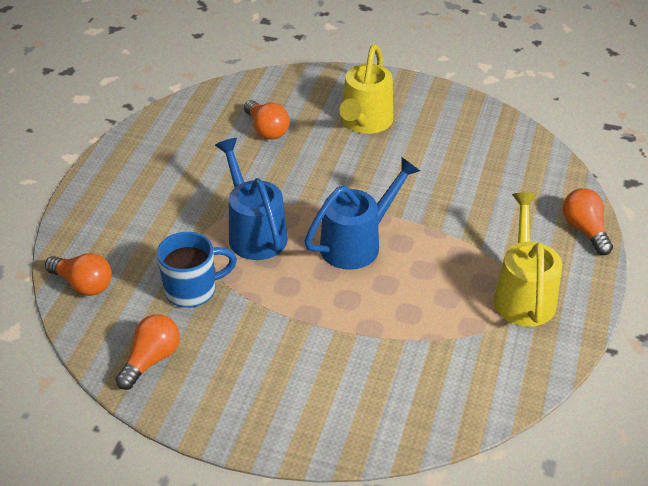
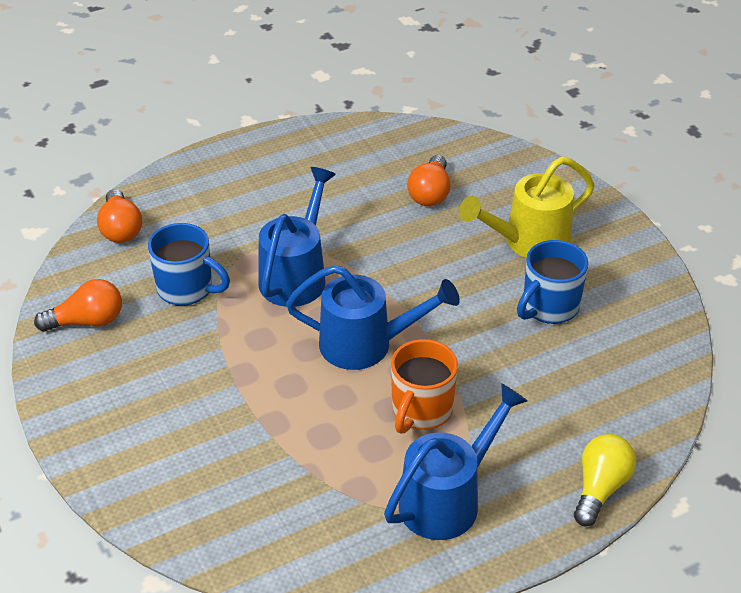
camera: 45 degrees right, 0 degrees up
yellow watering can [494,192,562,327] -> blue watering can [384,383,527,540]
orange light bulb [563,188,613,255] -> yellow light bulb [574,434,636,527]
none -> orange mug [391,339,458,434]
none -> blue mug [517,240,588,324]

